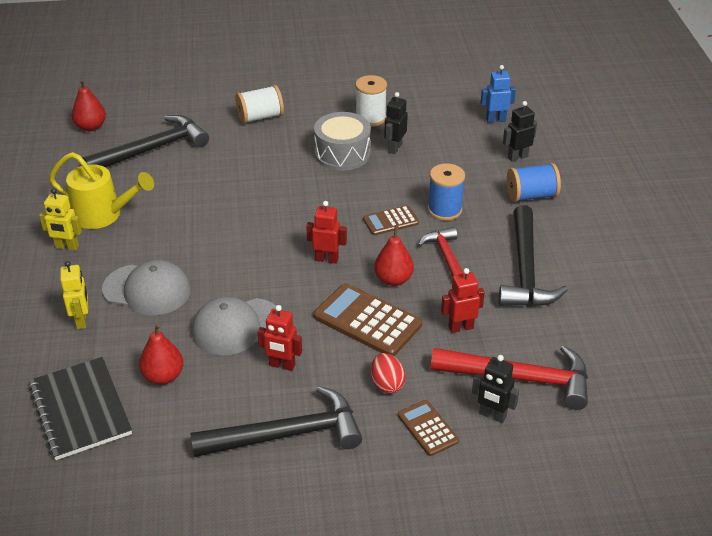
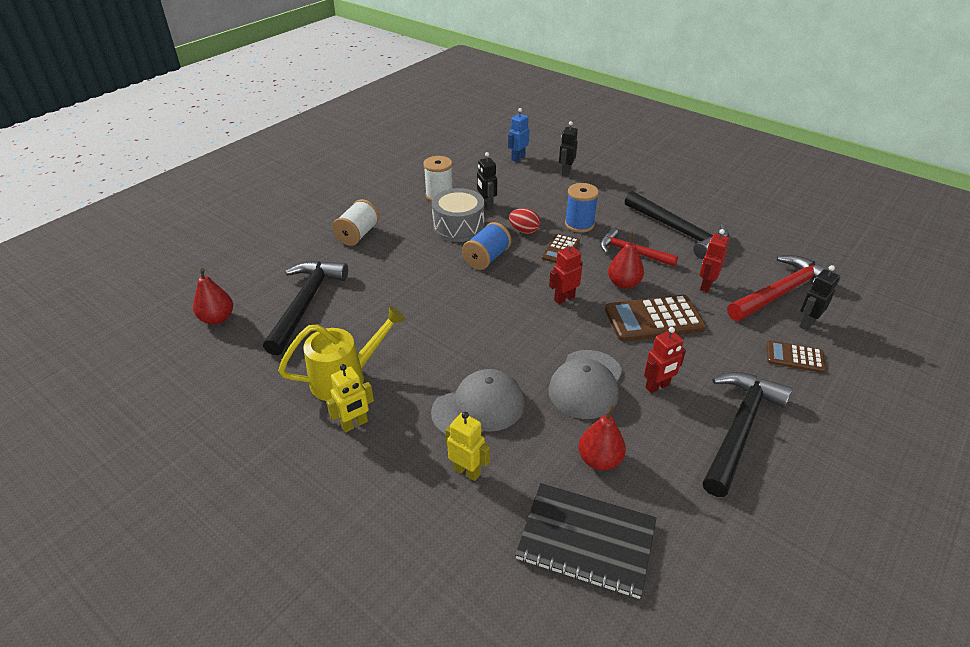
camera: 45 degrees left, 0 degrees up
red egg [371,353,406,394] -> red egg moved to [509,208,540,234]
black robot [472,355,519,423] -> black robot turned 150 degrees clockwise [799,265,840,330]
blue spool [507,163,561,202] -> blue spool moved to [462,222,511,270]

